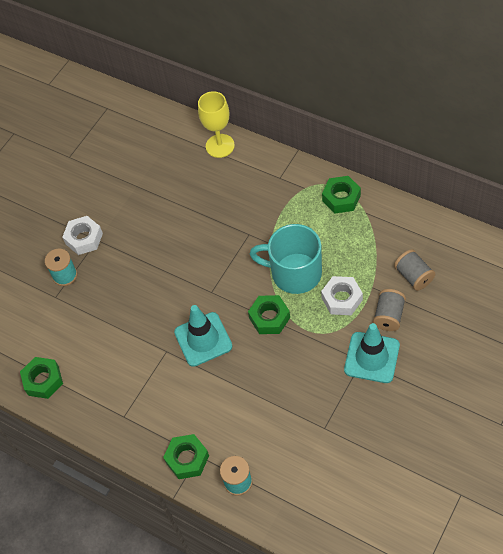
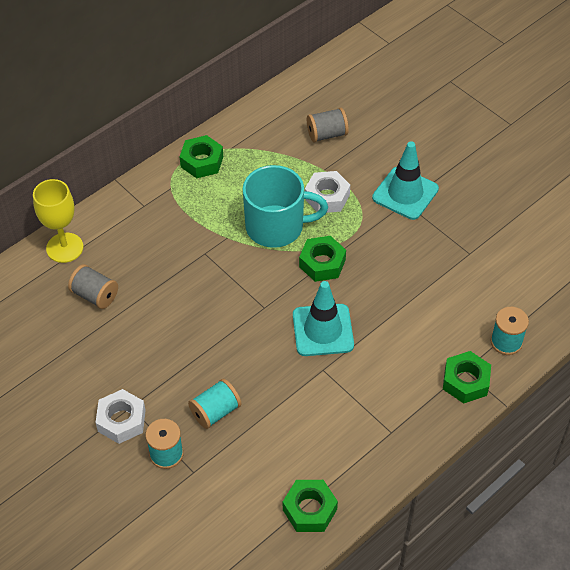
camera: 80 degrees left, 5 degrees down
turquoise mug [250,224,322,294] -> turquoise mug turned 120 degrees counterclockwise [243,165,328,248]
grey spool [373,289,406,331] -> grey spool moved to [68,264,118,309]
none -> turquoise spool [188,379,241,429]

